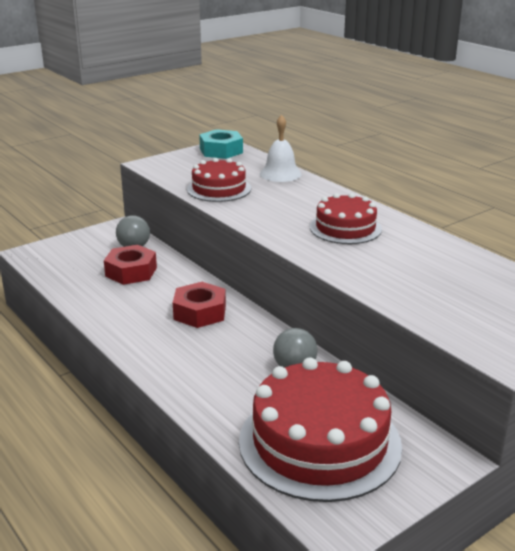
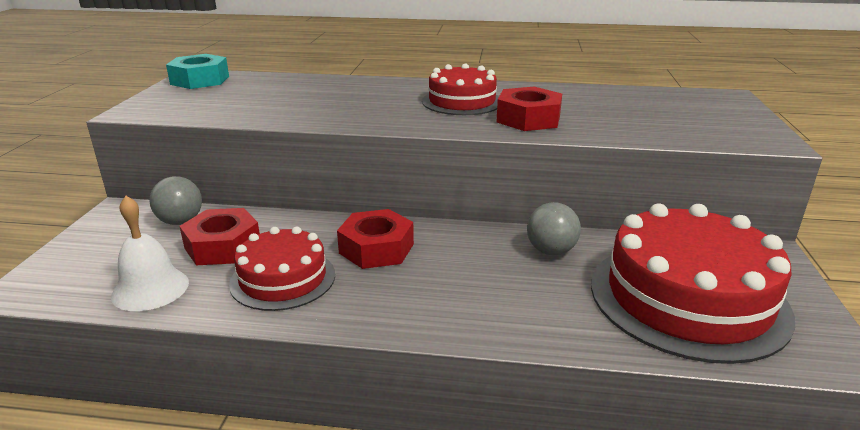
camera: 45 degrees left, 0 degrees up
red cake [187,158,251,202] -> red cake moved to [229,226,335,311]
white bell [260,115,302,182] -> white bell moved to [111,196,189,311]
none -> red nut [496,87,562,131]

